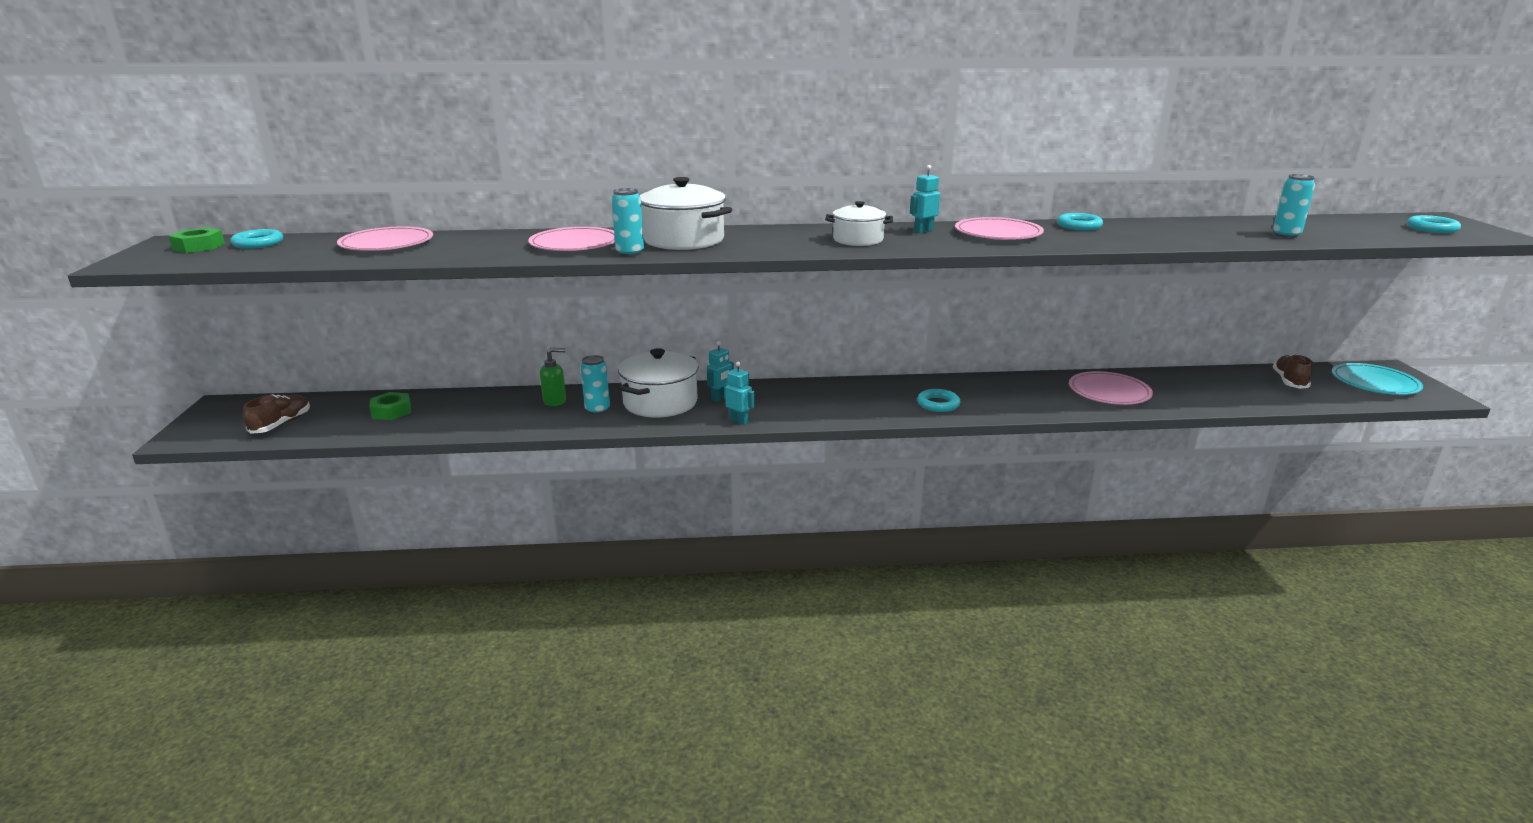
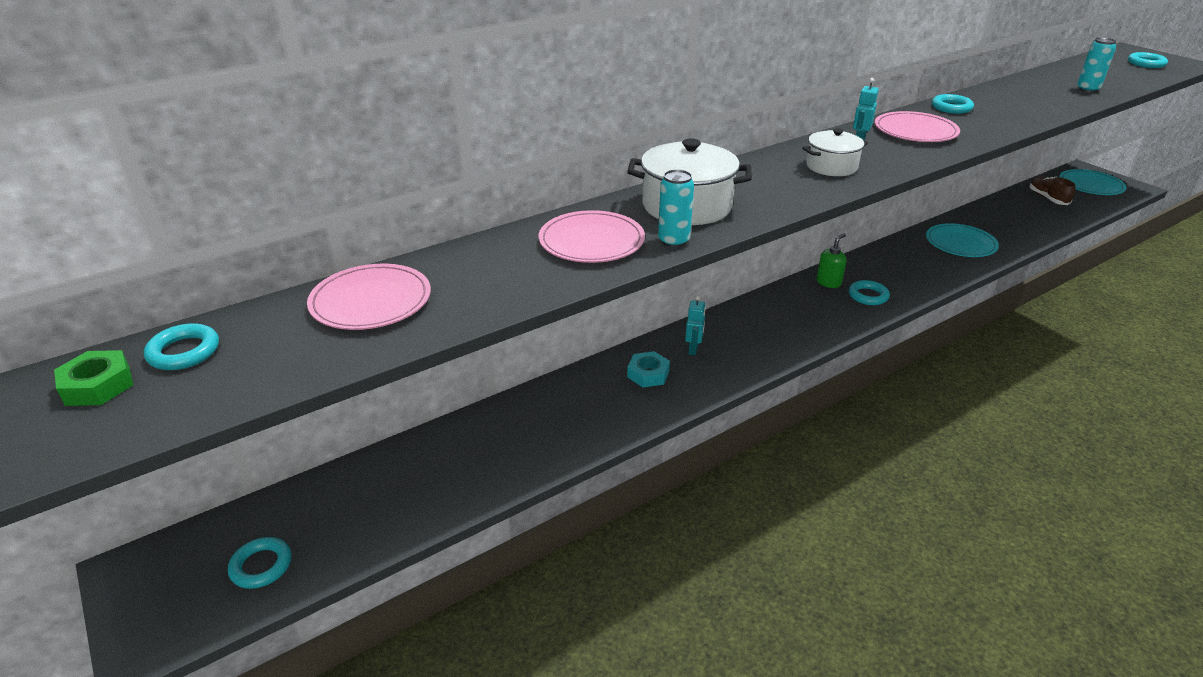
camera: 30 degrees left, 10 degrees up
brown shoe [243,394,310,434] -> turquoise ring [228,537,291,589]
green nut [369,392,411,420] -> none
green soap dispenser [540,348,566,406] -> green soap dispenser moved to [816,233,847,288]
turquoise can [581,355,610,415] -> none
white pot [618,348,699,417] -> turquoise nut [627,351,670,388]
turquoise robot [725,362,755,425] -> none
pink plate [1069,371,1153,405] -> turquoise plate [926,223,999,257]

